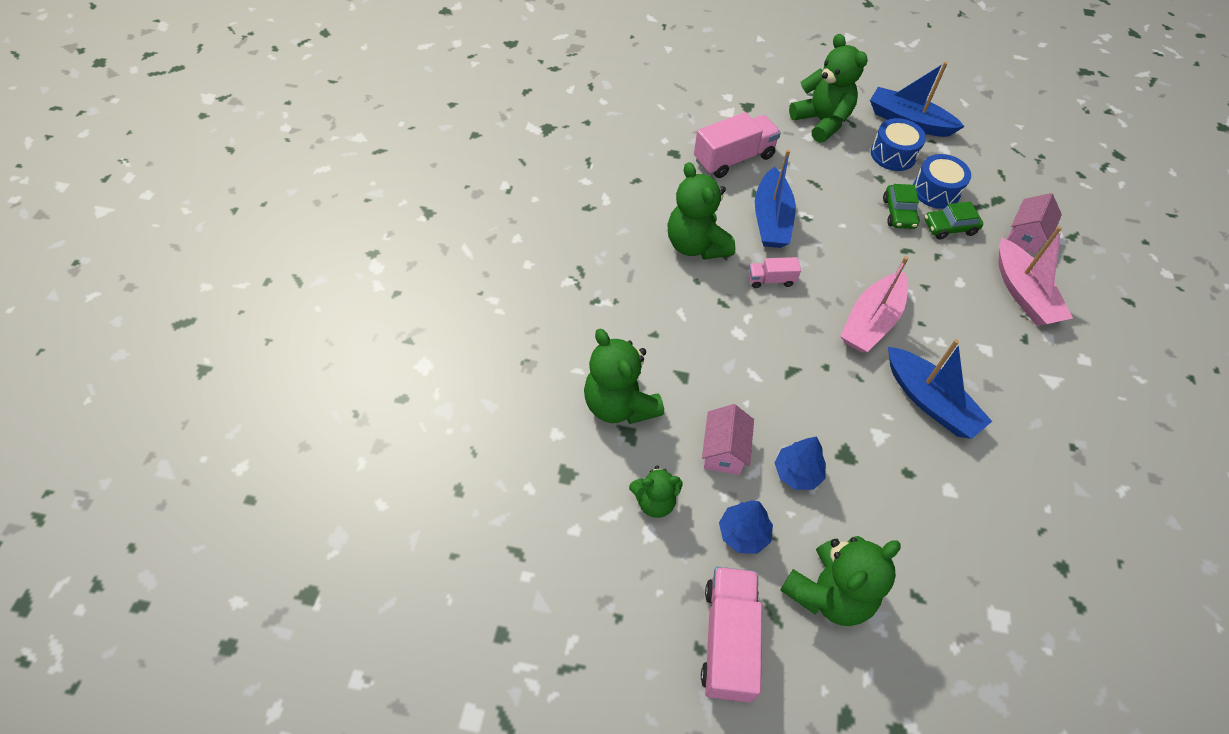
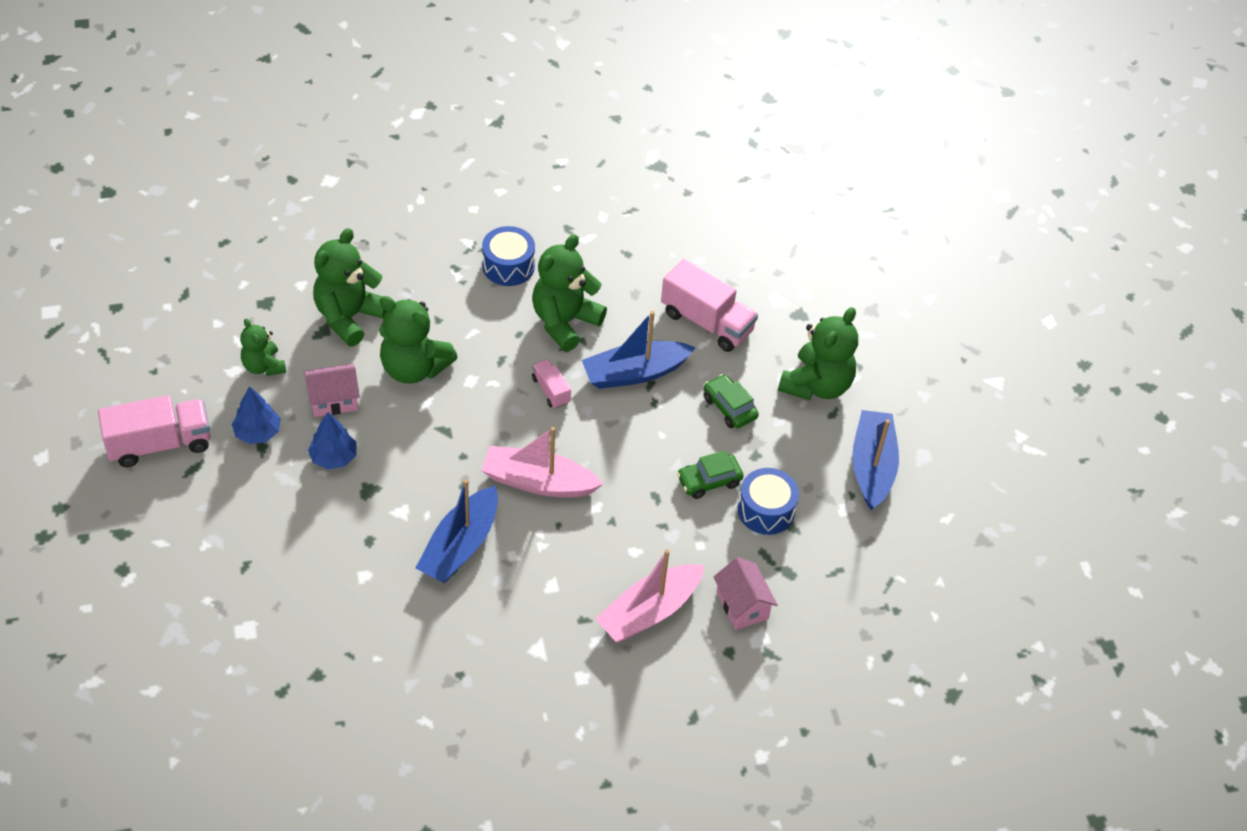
camera: 65 degrees right, 5 degrees down
green teddy bear [780,536,900,626] -> green teddy bear moved to [379,296,457,384]
blue drum [871,118,926,171] -> blue drum moved to [482,226,535,286]
green car [924,201,983,240] -> green car moved to [704,374,759,428]
pink house [1007,193,1062,254] -> pink house turned 60 degrees clockwise [713,557,778,630]

